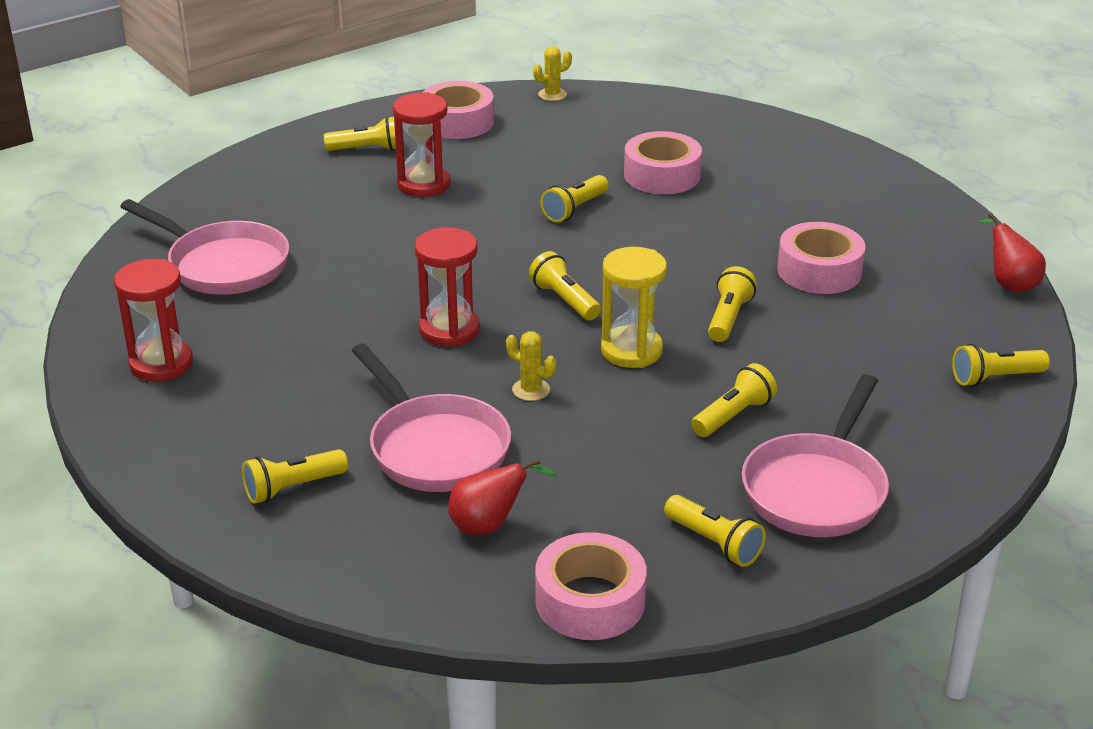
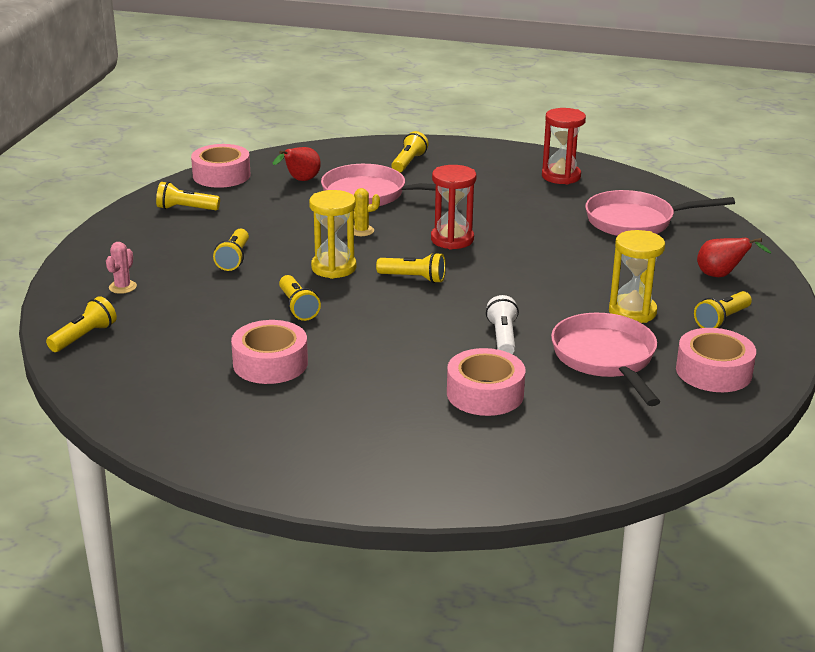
camera: 140 degrees right, 5 degrees down
red hourglass [393,92,450,197] -> yellow hourglass [609,230,665,323]
yellow cactus [533,46,572,101] -> none
yellow flashlight [541,175,609,222] -> white flashlight [486,295,519,354]
pink pan [742,374,889,537] -> pink pan moved to [551,313,660,406]
red pear [978,212,1046,293] -> red pear moved to [697,238,771,277]
none -> pink cactus [106,242,137,294]

